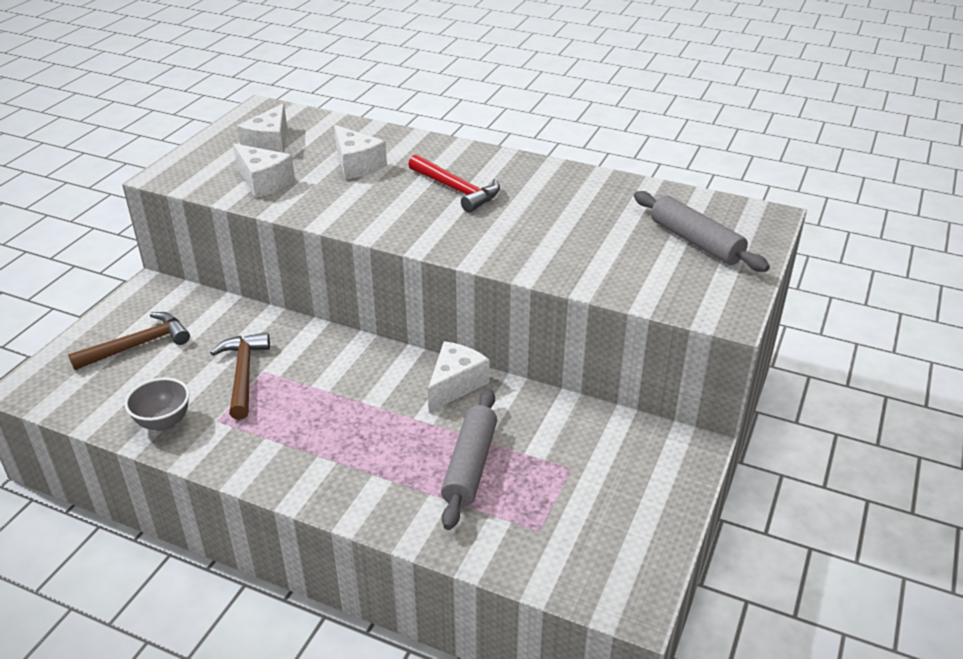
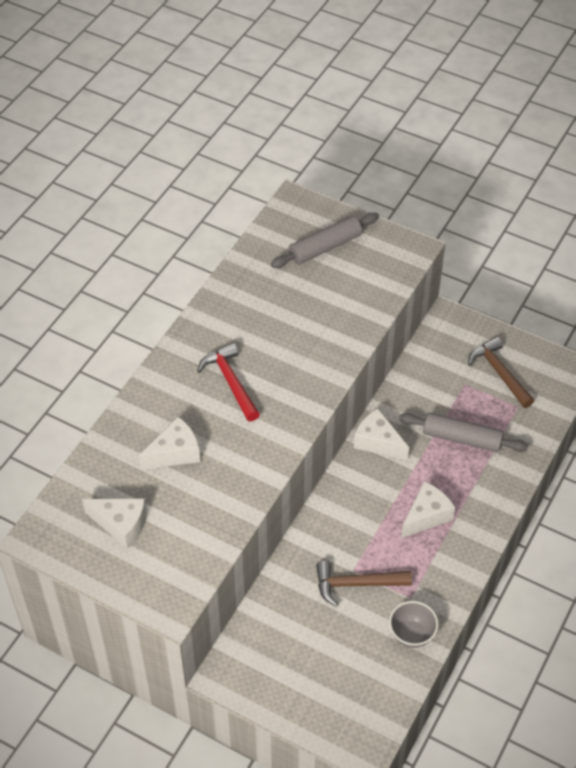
camera: 85 degrees left, 15 degrees up
brown hammer [68,312,190,370] -> brown hammer moved to [468,337,534,408]
white cheese [233,144,295,198] -> white cheese moved to [401,481,455,538]
red hammer [408,154,500,212] -> red hammer turned 75 degrees counterclockwise [197,343,260,421]

